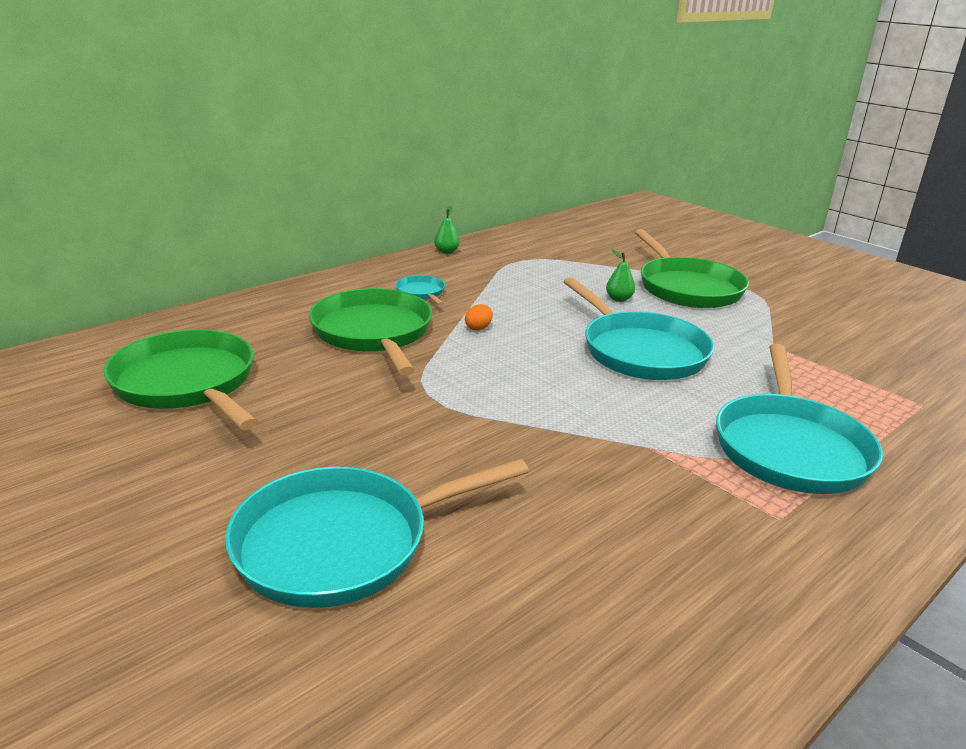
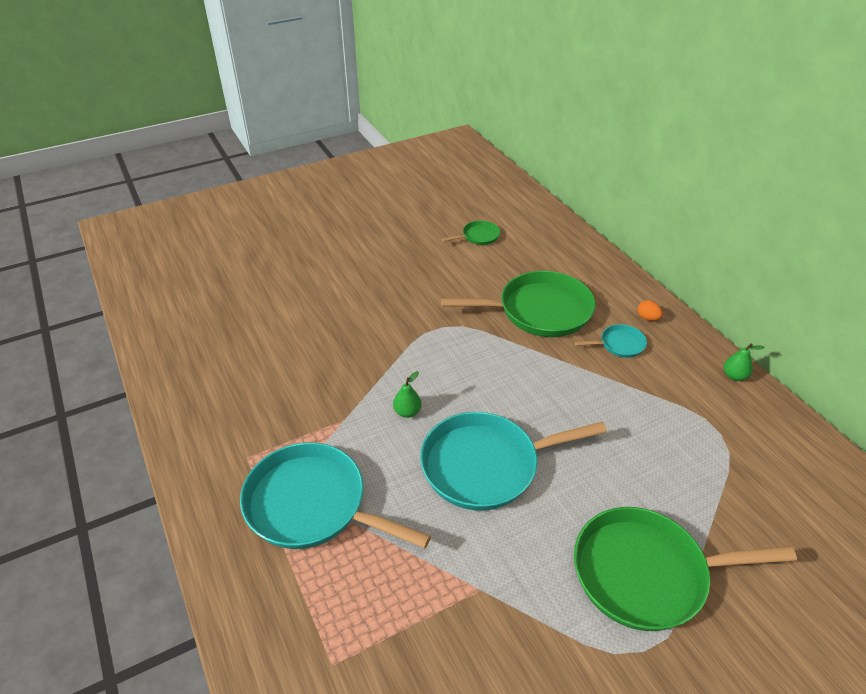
camera: 105 degrees right, 15 degrees up
green pan [104,329,258,430] -> green pan [442,221,500,245], size x0.46
turquoise pan [225,459,529,608] -> none
orange egg [465,304,493,331] -> orange egg moved to [638,300,663,321]
green pear [606,249,635,302] -> green pear moved to [393,371,422,418]

